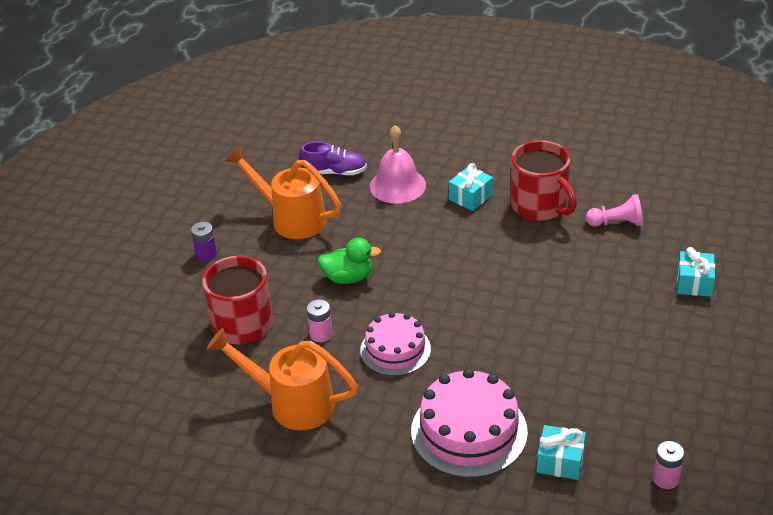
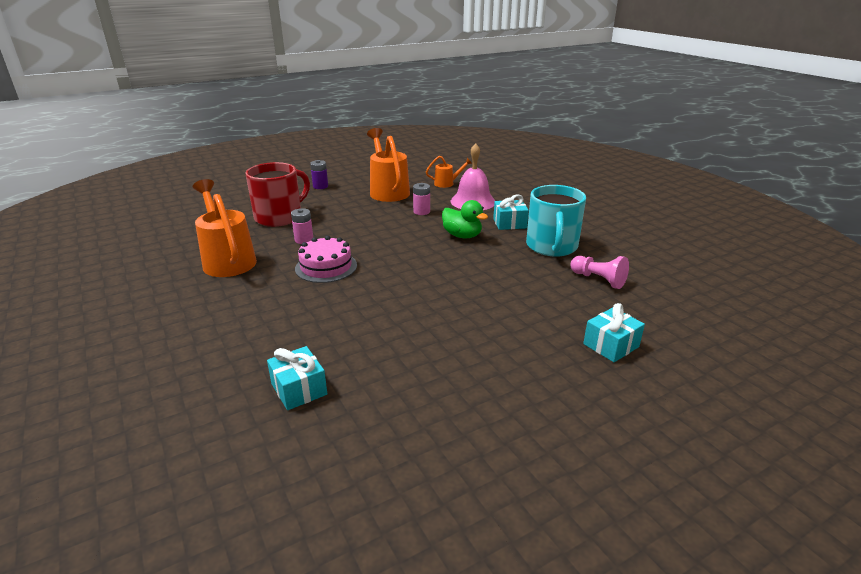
camera: 40 degrees right, 10 degrees down
purple shoe [299,142,367,176] -> orange watering can [426,156,472,188]
green duck [318,238,381,284] -> green duck moved to [442,200,488,238]
pink cake [411,368,528,478] -> none
red mug [511,140,577,221] -> turquoise mug [526,185,586,257]
pink battery [653,441,684,489] -> pink battery moved to [413,183,430,215]

